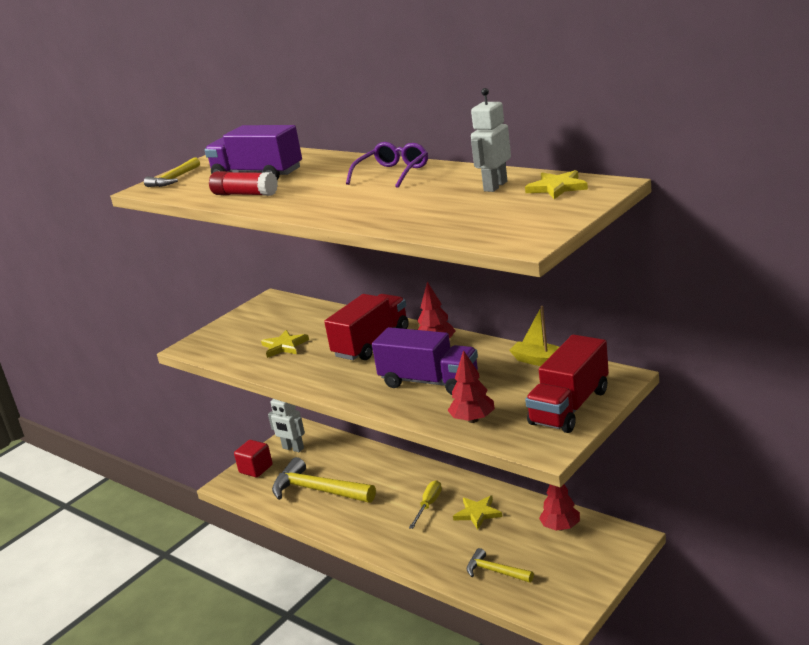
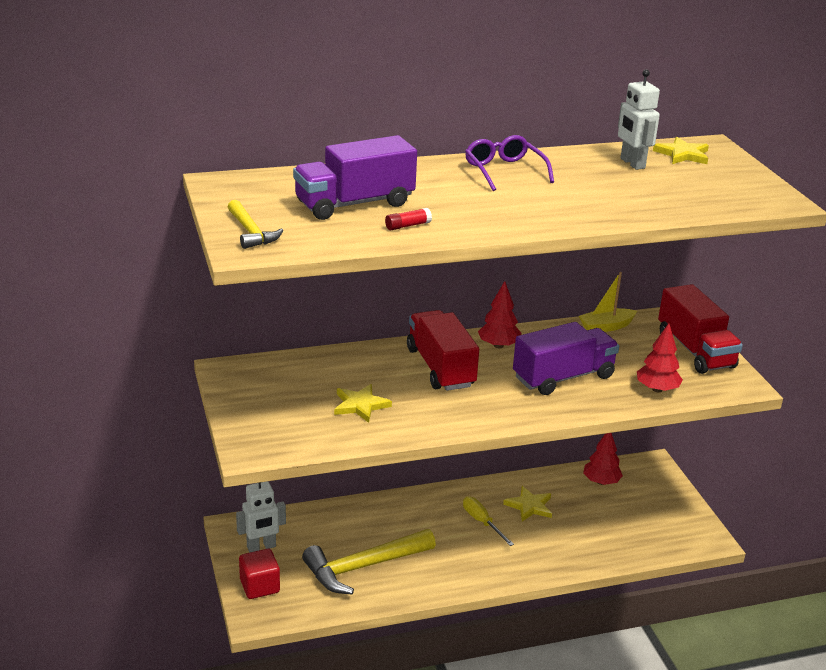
camera: 60 degrees left, 5 degrees up
red glue stick [209,171,278,196] -> red glue stick [385,208,432,231], size x0.55
yellow hammer [467,548,534,583] -> none

